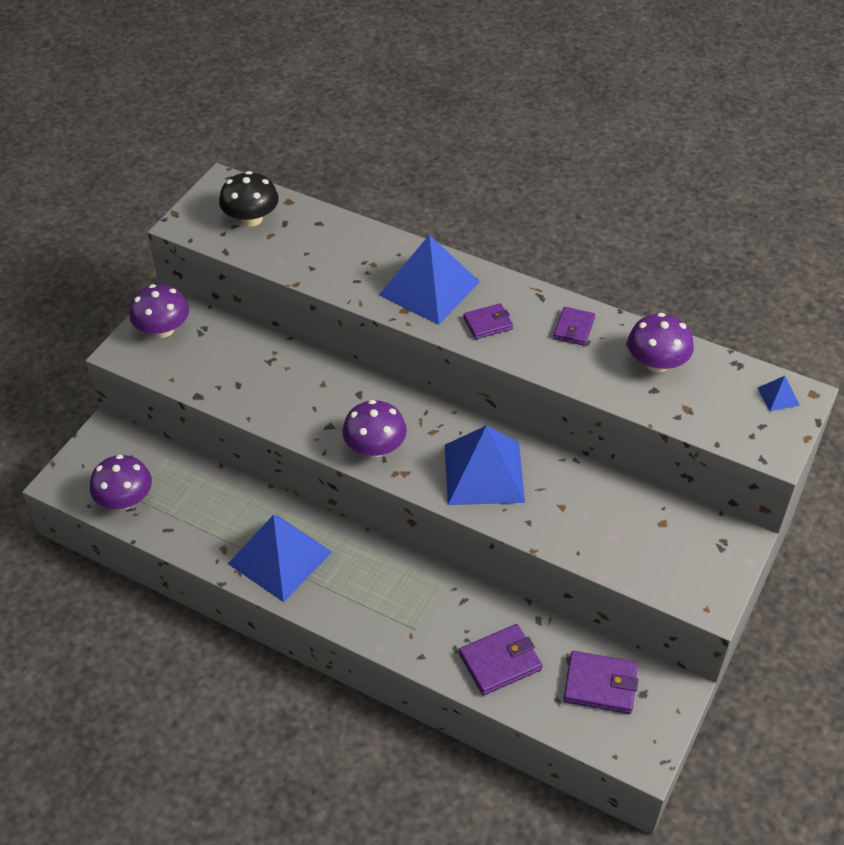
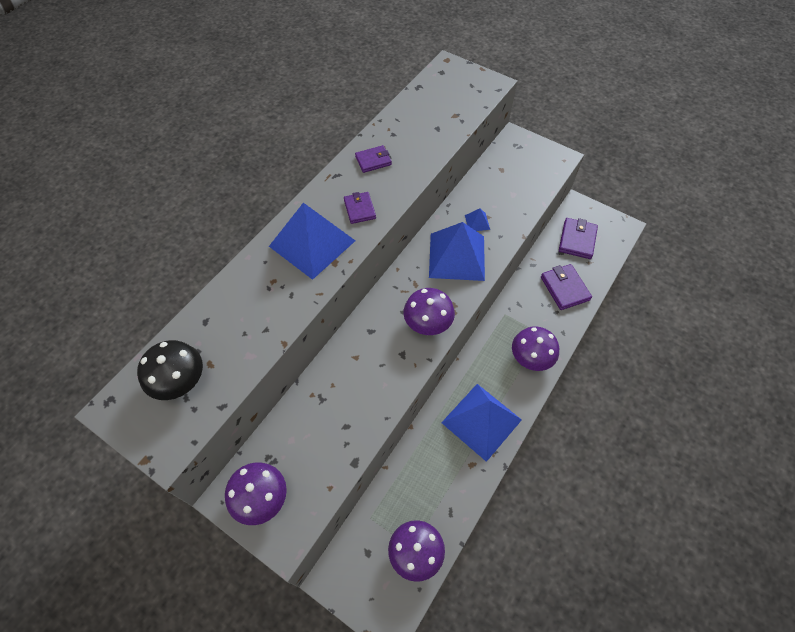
camera: 85 degrees left, 10 degrees up
purple wallet [553,307,595,346] -> purple wallet turned 45 degrees counterclockwise [355,145,392,173]
purple mushroom [628,313,694,373] -> purple mushroom moved to [512,326,559,371]
blue pyramid [758,376,800,411] -> blue pyramid moved to [465,209,490,231]

